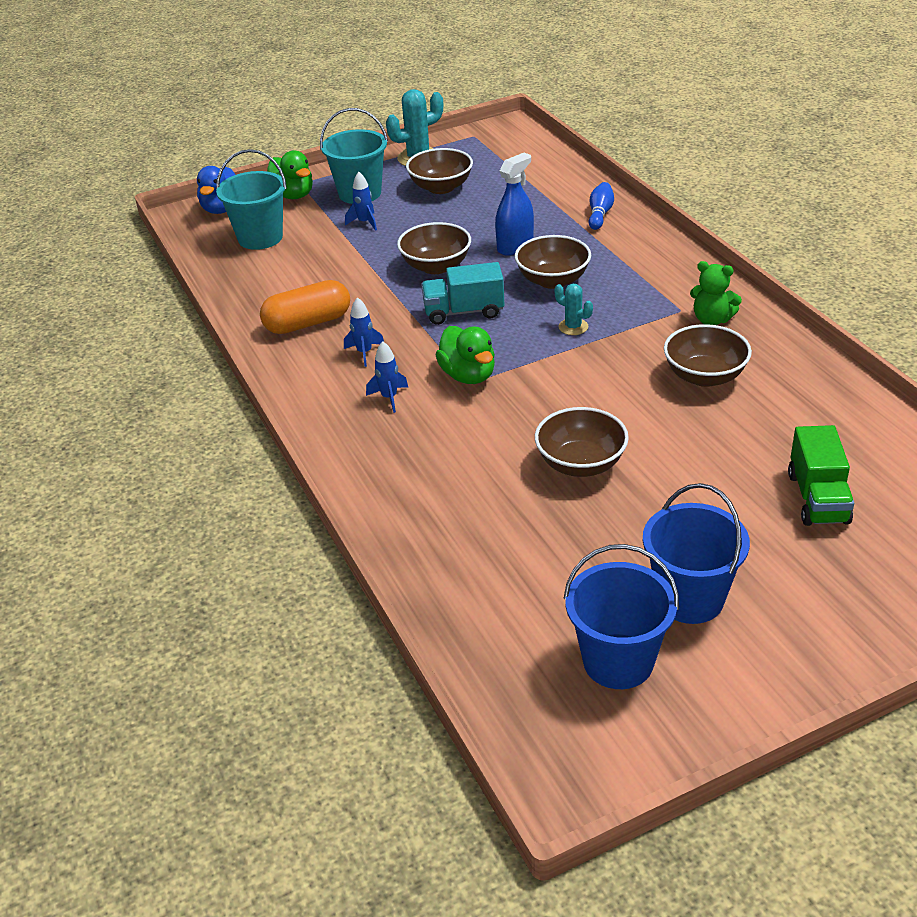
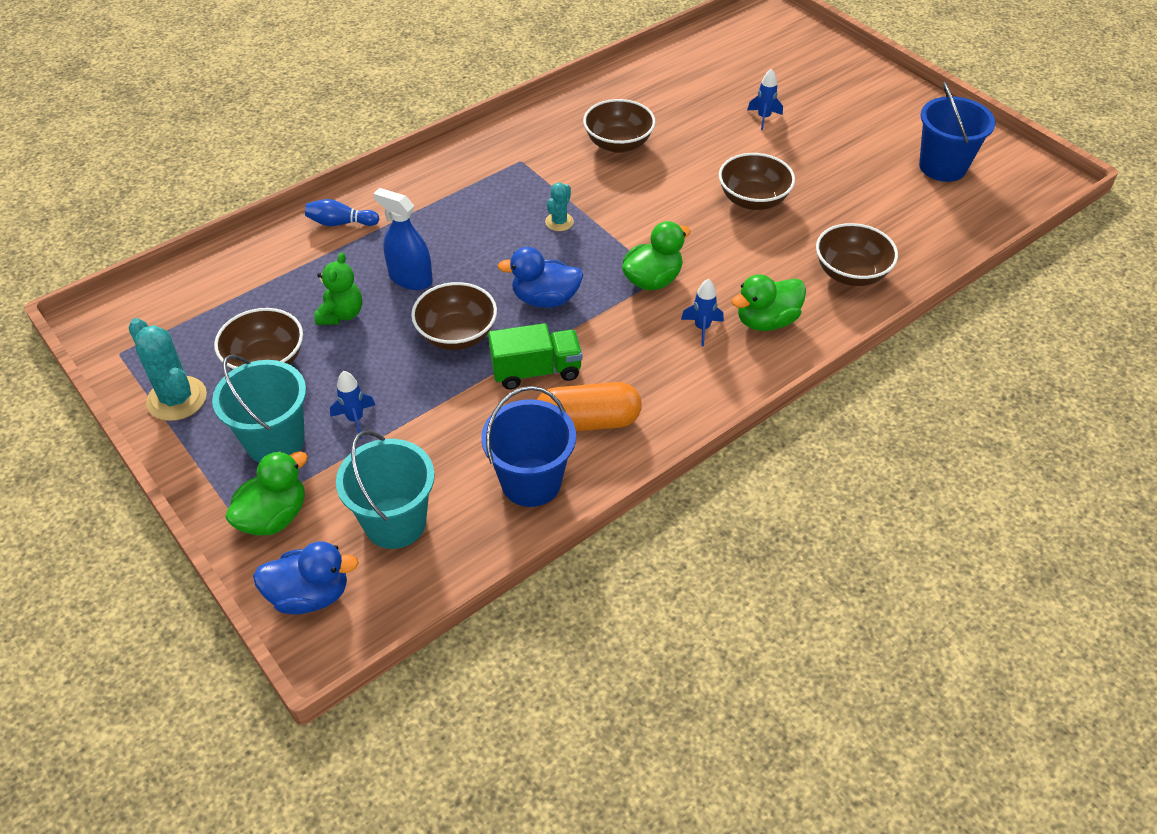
camera: 105 degrees left, 10 degrees up
orange capsule [260,280,350,334] -> orange capsule turned 60 degrees counterclockwise [537,382,642,431]
blue rocket [344,297,384,367] -> blue rocket moved to [747,68,783,130]
turquoise truck [421,262,504,325] -> blue duck [498,247,583,308]
brown bowl [515,235,591,289] -> brown bowl moved to [816,223,898,286]
blue bucket [643,483,750,624] -> blue bucket moved to [481,386,576,507]
green teddy bear [690,261,742,325] -> green teddy bear moved to [314,252,362,325]
green truck [788,425,854,526] -> green truck moved to [488,323,582,390]
none -> green duck [731,274,806,331]

